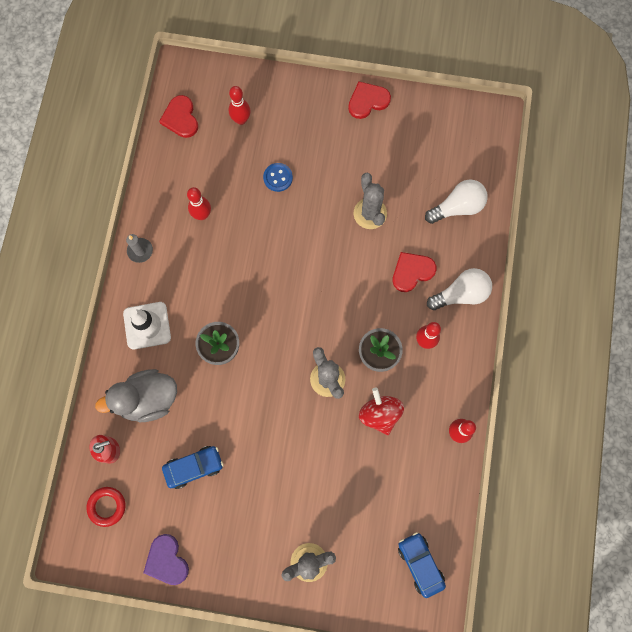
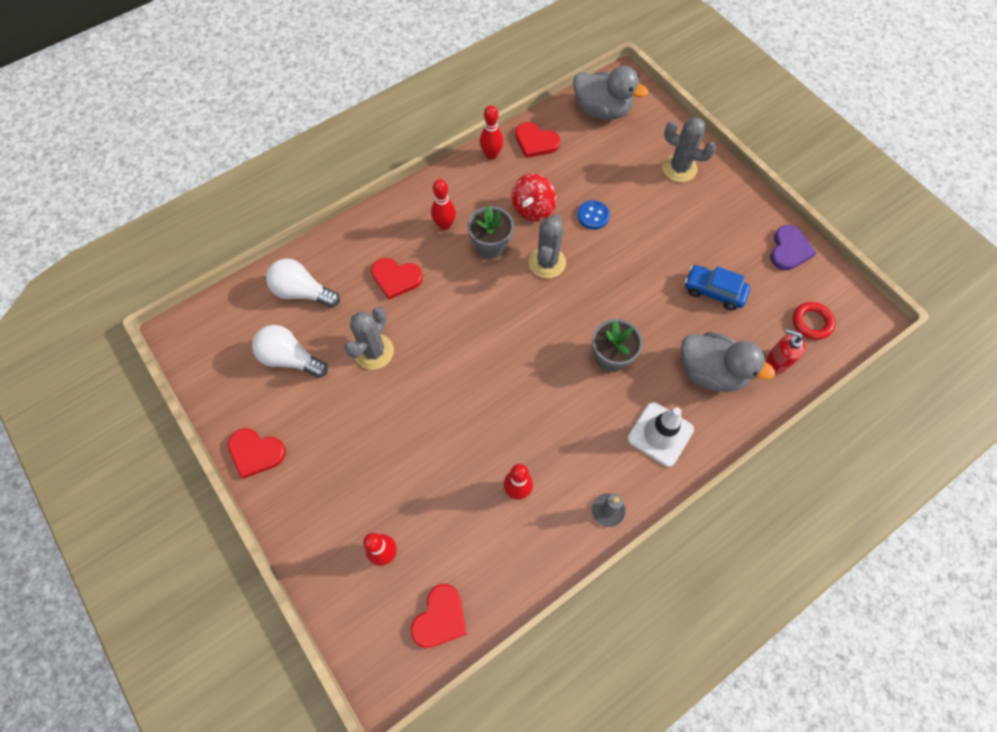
camera: 135 degrees left, 10 degrees down
blue button [263,163,293,192] -> blue button moved to [577,200,610,230]
blue car [398,532,446,598] -> grey duck [573,66,648,120]
white light bulb [427,268,492,310] -> white light bulb moved to [252,325,328,378]
none -> red heart [515,122,560,158]

